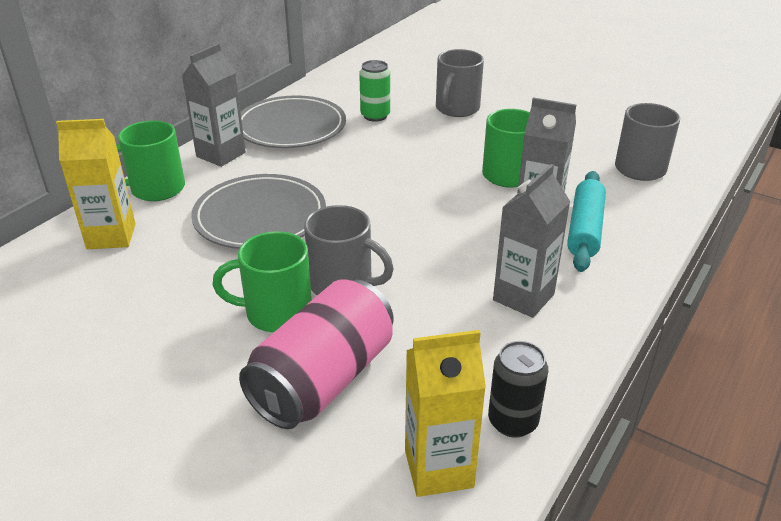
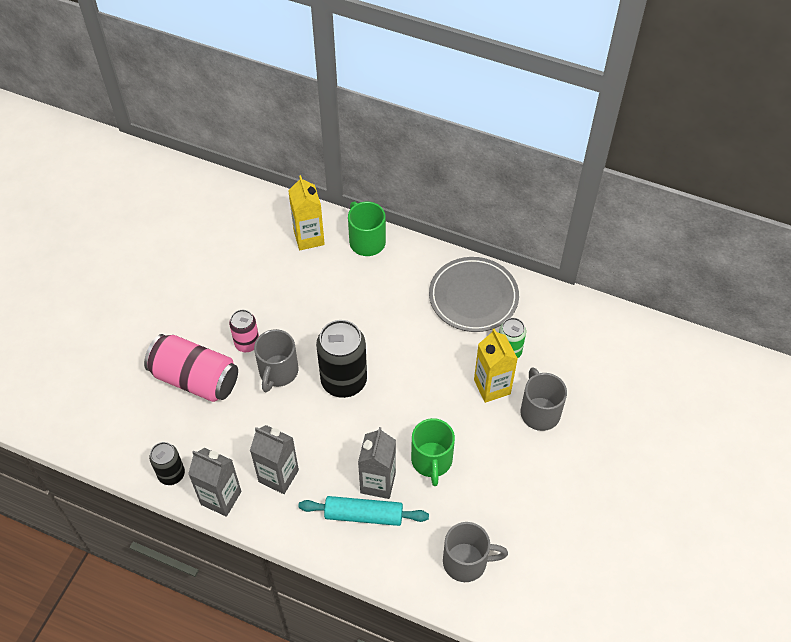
camera: 80 degrees right, 20 degrees up
grey carton [182,43,246,167] -> grey carton moved to [188,448,241,517]
grey plate [191,174,326,249] -> none
green mug [212,231,312,333] -> pink can [229,310,259,352]
yellow carton [405,330,486,497] -> yellow carton moved to [474,328,518,403]
grey mug [436,49,484,117] -> grey mug turned 60 degrees clockwise [521,367,567,431]
none -> black can [316,320,367,398]

